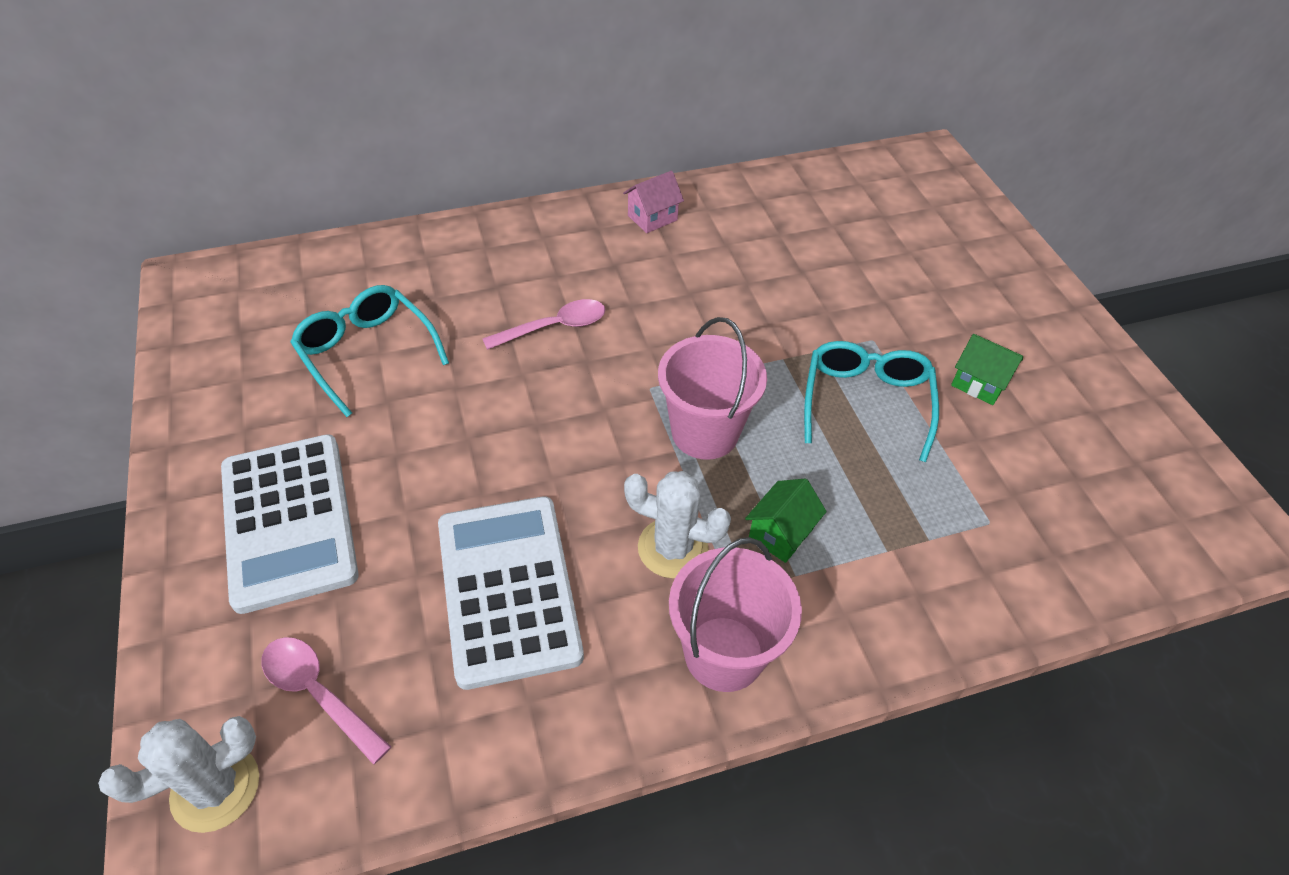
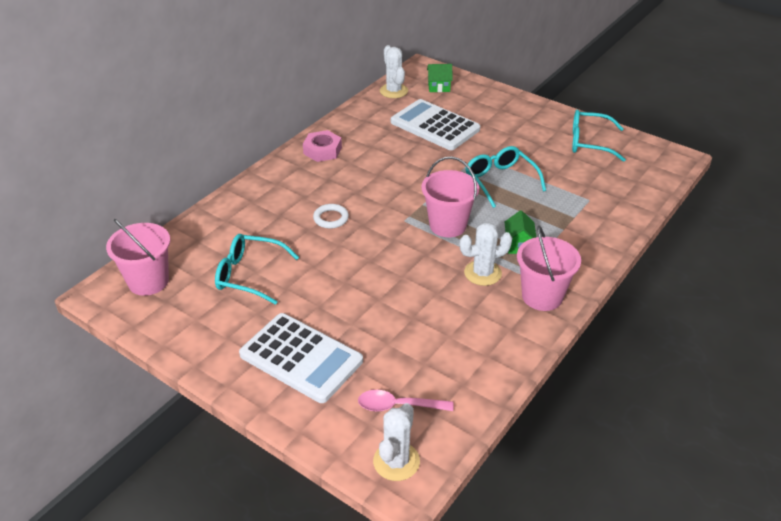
camera: 35 degrees left, 10 degrees down
white calculator [438,496,584,690] -> white calculator moved to [391,99,480,150]
pink spoon [482,299,605,350] -> white ring [313,204,349,229]
pink house [623,171,684,233] -> pink nut [303,130,342,162]
green house [951,334,1023,405] -> green house moved to [427,64,453,92]
none -> pink bucket [106,219,170,296]
none -> white cactus [380,45,408,98]
none -> turquoise glasses [572,110,626,162]

